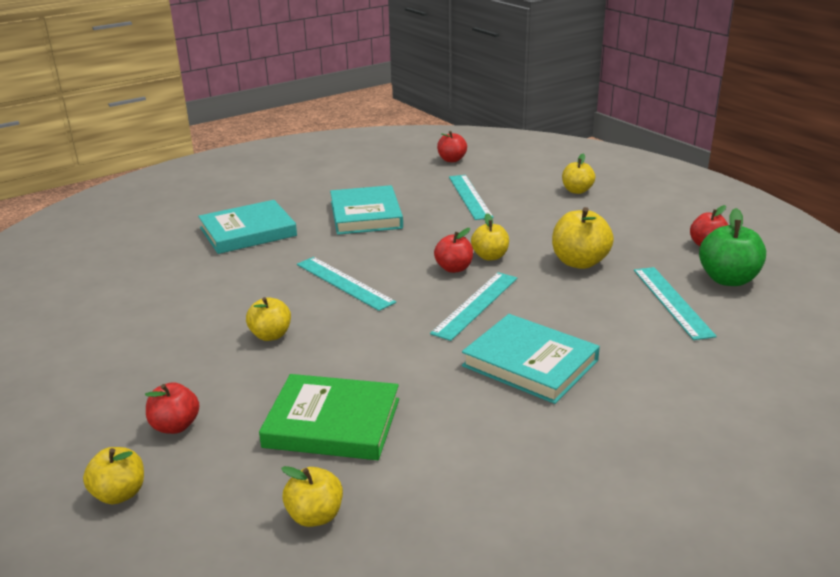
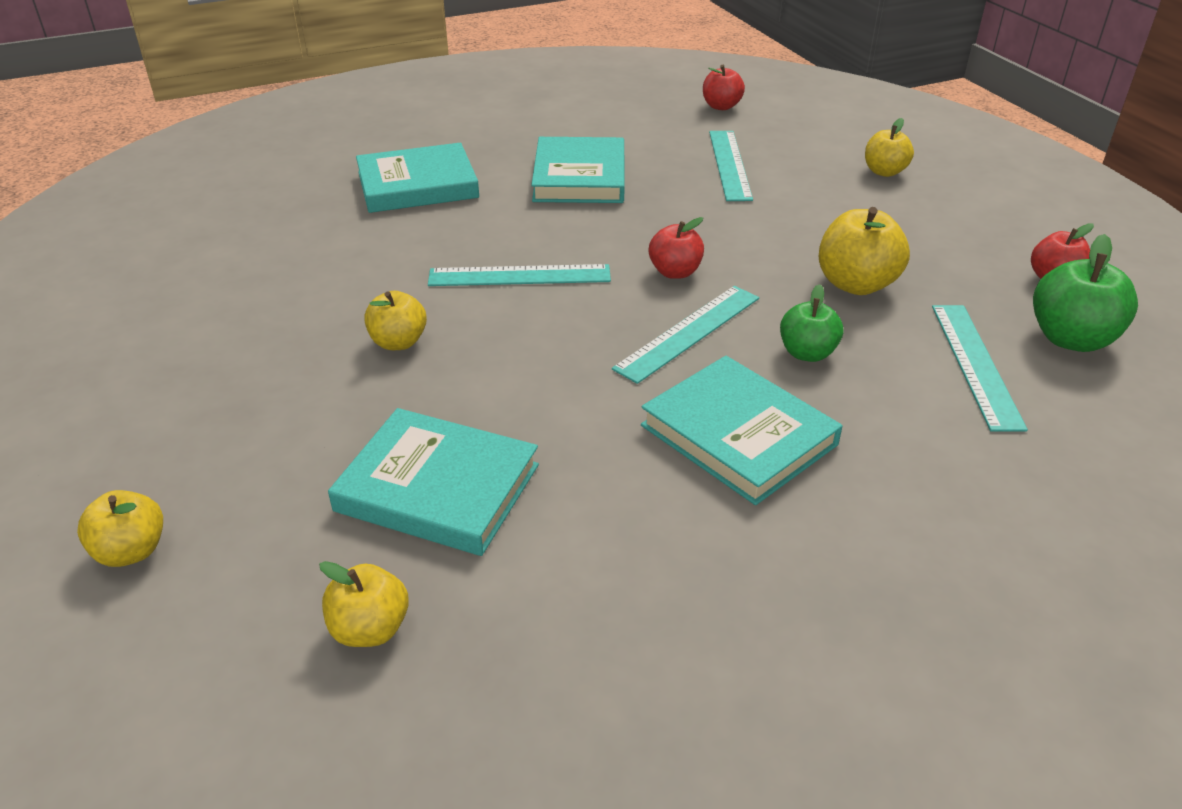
camera: 10 degrees right, 10 degrees up
red apple [145,382,199,434] -> none
green book [259,374,399,460] -> turquoise book [328,408,539,556]
turquoise ruler [297,257,396,311] -> turquoise ruler turned 60 degrees counterclockwise [428,264,611,286]
yellow apple [471,213,509,261] -> none
none -> green apple [780,284,843,362]

